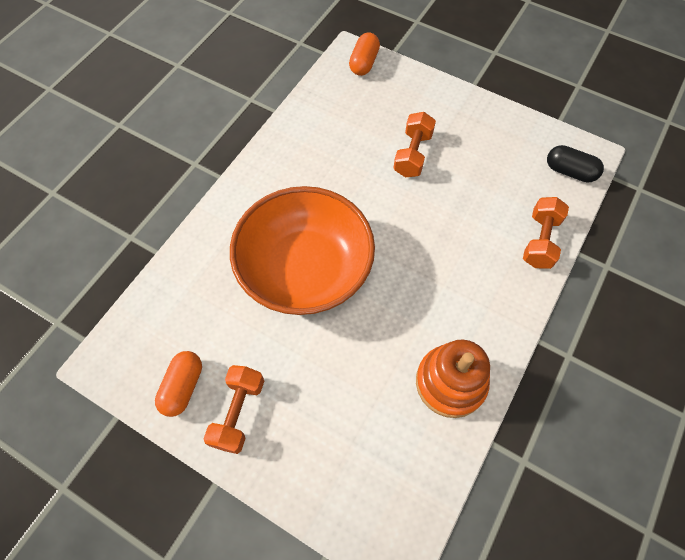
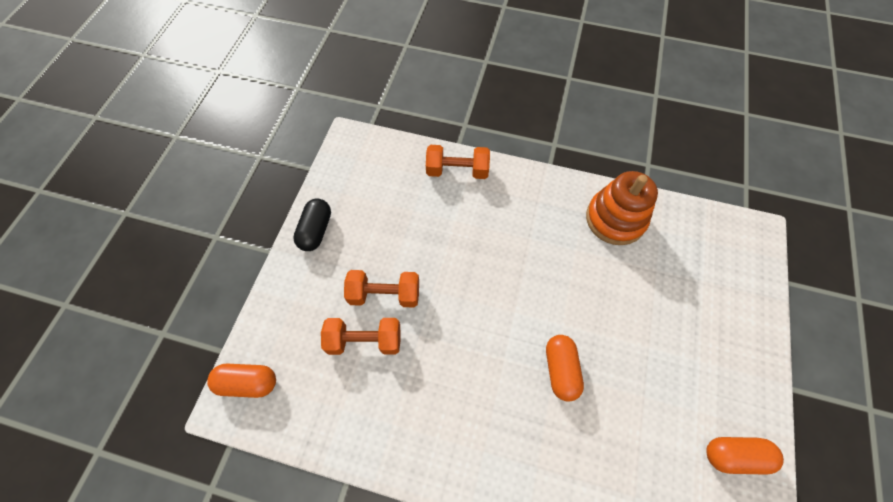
camera: 105 degrees left, 0 degrees up
orange dumbbell [203,365,264,454] -> orange dumbbell moved to [321,318,400,355]
orange bowl [230,186,375,315] -> orange capsule [546,335,584,401]
black capsule [547,145,604,183] -> black capsule moved to [293,198,331,251]

